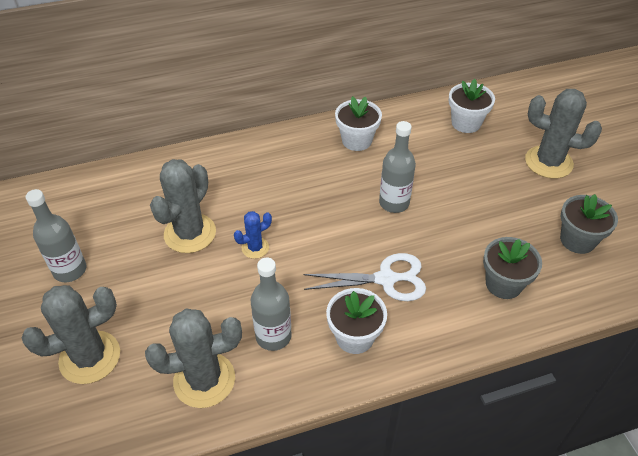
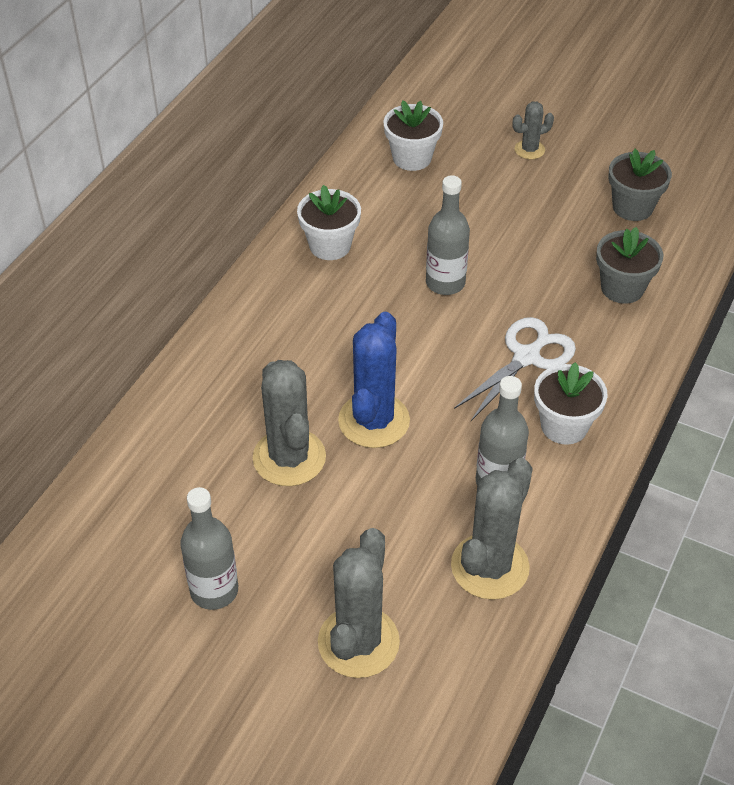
camera: 45 degrees left, 0 degrees up
blue cactus [234,211,272,259] -> blue cactus [338,312,410,448], size x1.92
grey cactus [525,89,602,179] -> grey cactus [512,102,554,159], size x0.52

